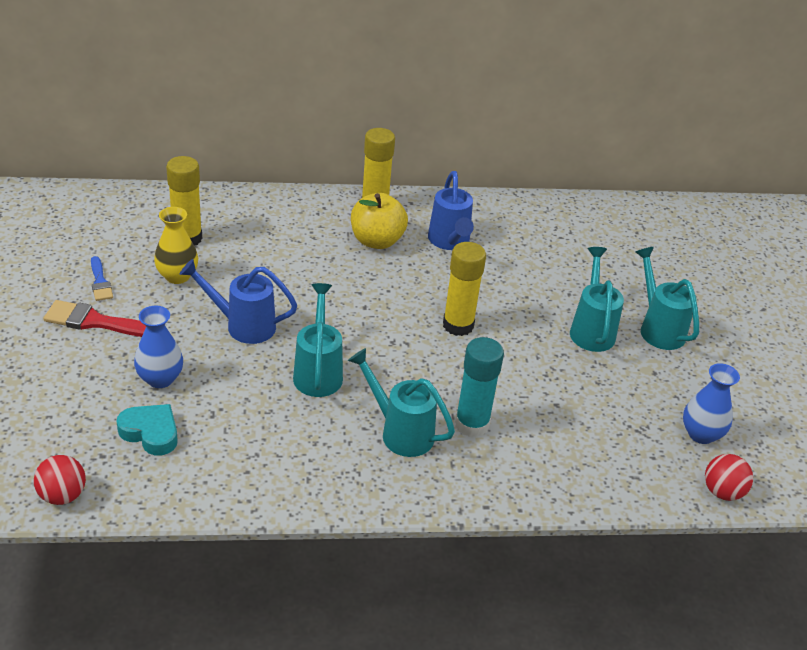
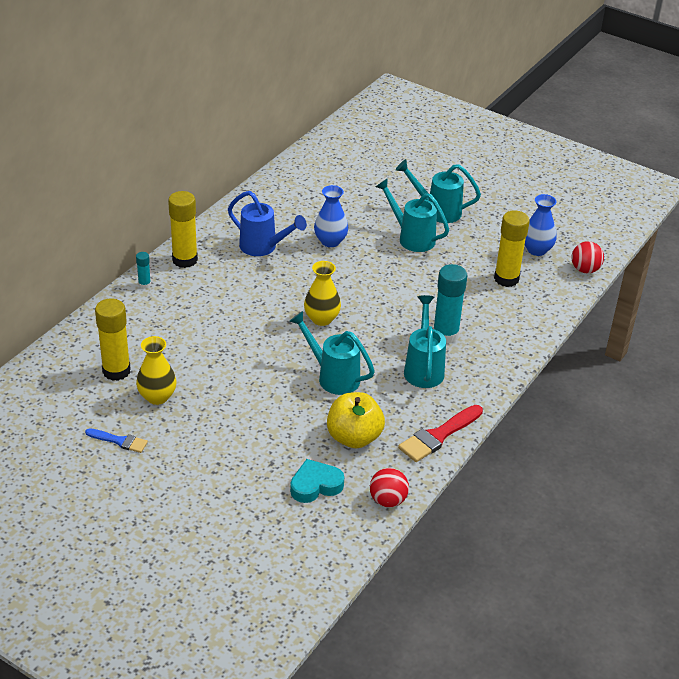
camera: 50 degrees left, 0 degrees up
red ball [34,455,86,505] -> red ball moved to [370,468,409,507]
red brush [44,300,146,337] -> red brush moved to [398,405,483,462]
blue vase [134,306,183,388] -> blue vase moved to [314,185,348,247]
blue watering can [180,259,297,344] -> none
turquoise watering can [348,348,455,457] -> turquoise watering can turned 105 degrees clockwise [404,295,446,388]
yellow apple [351,193,408,249] -> yellow apple moved to [327,392,385,449]
yellow glue stick [443,242,486,336] -> yellow glue stick moved to [494,211,530,287]
none -> turquoise glue stick [136,252,151,289]
none -> yellow vase [304,261,341,326]

